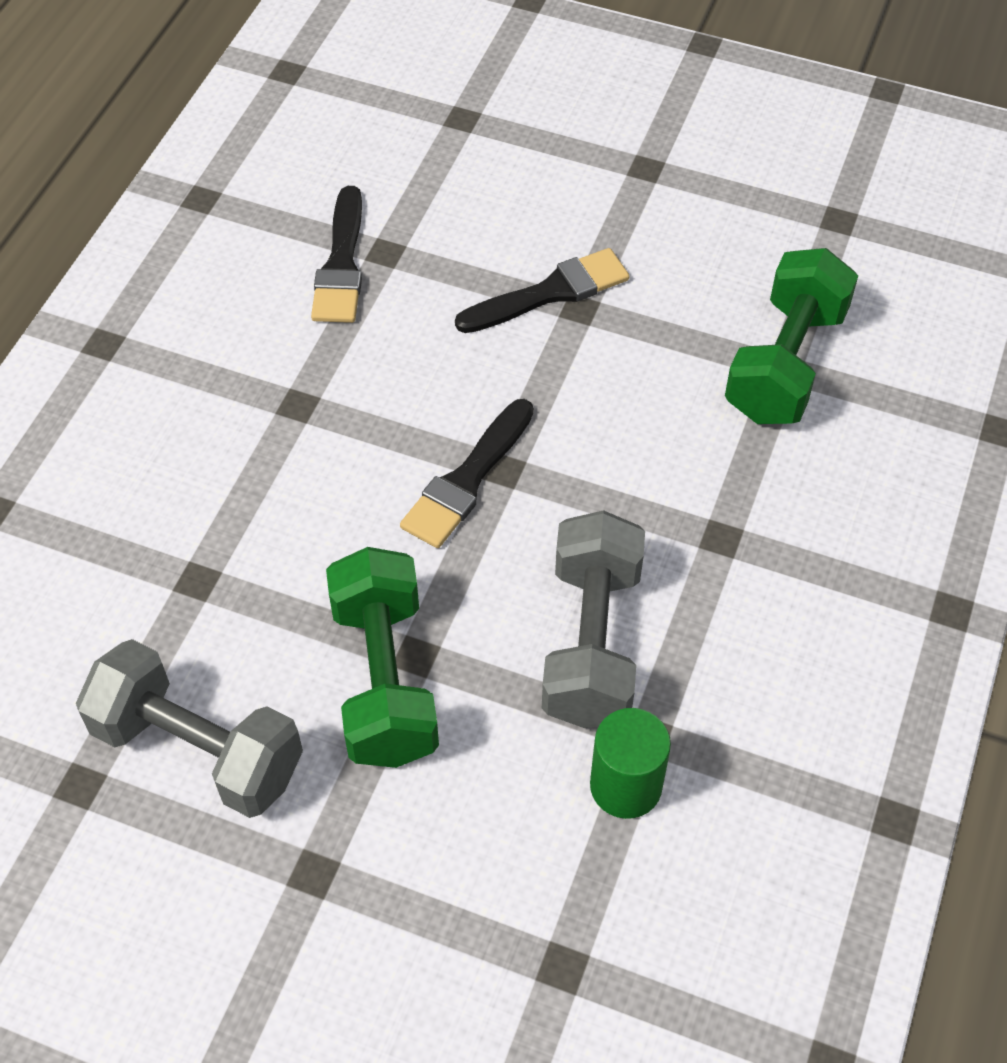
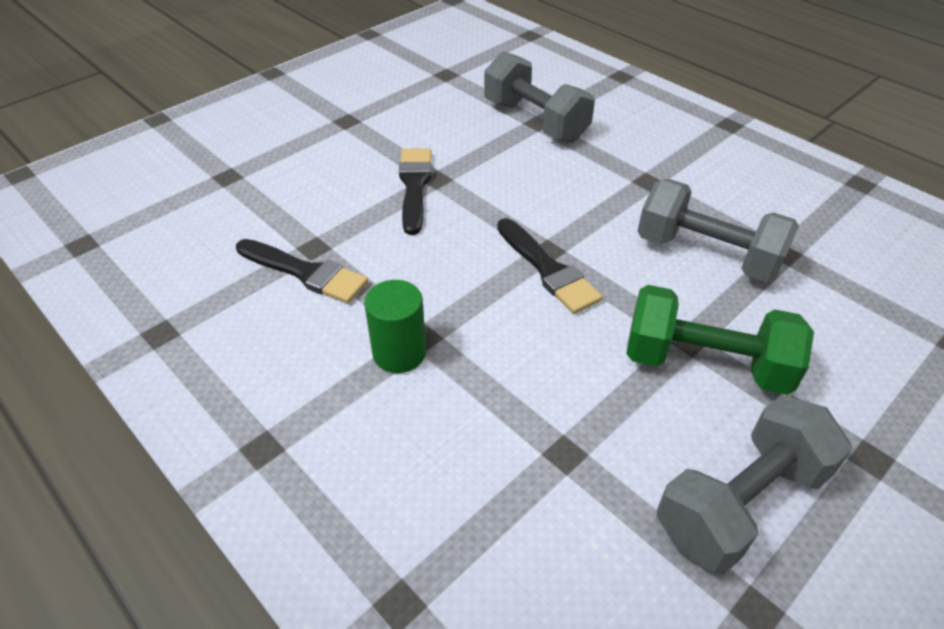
camera: 65 degrees left, 10 degrees down
green cylinder [590,708,671,819] -> green cylinder moved to [364,280,426,373]
green dumbbell [725,248,858,424] -> grey dumbbell [484,51,595,143]

